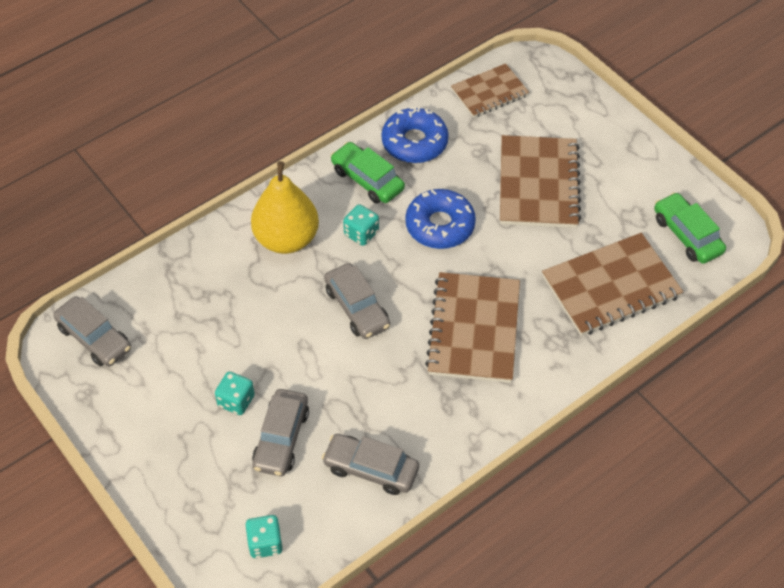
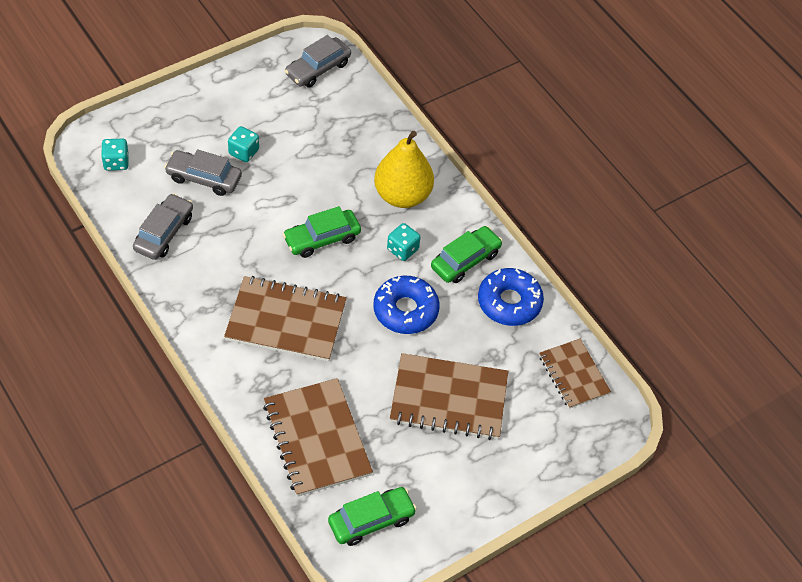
camera: 90 degrees right, 0 degrees up
grey car [324,263,390,339] -> green car [282,206,361,258]

